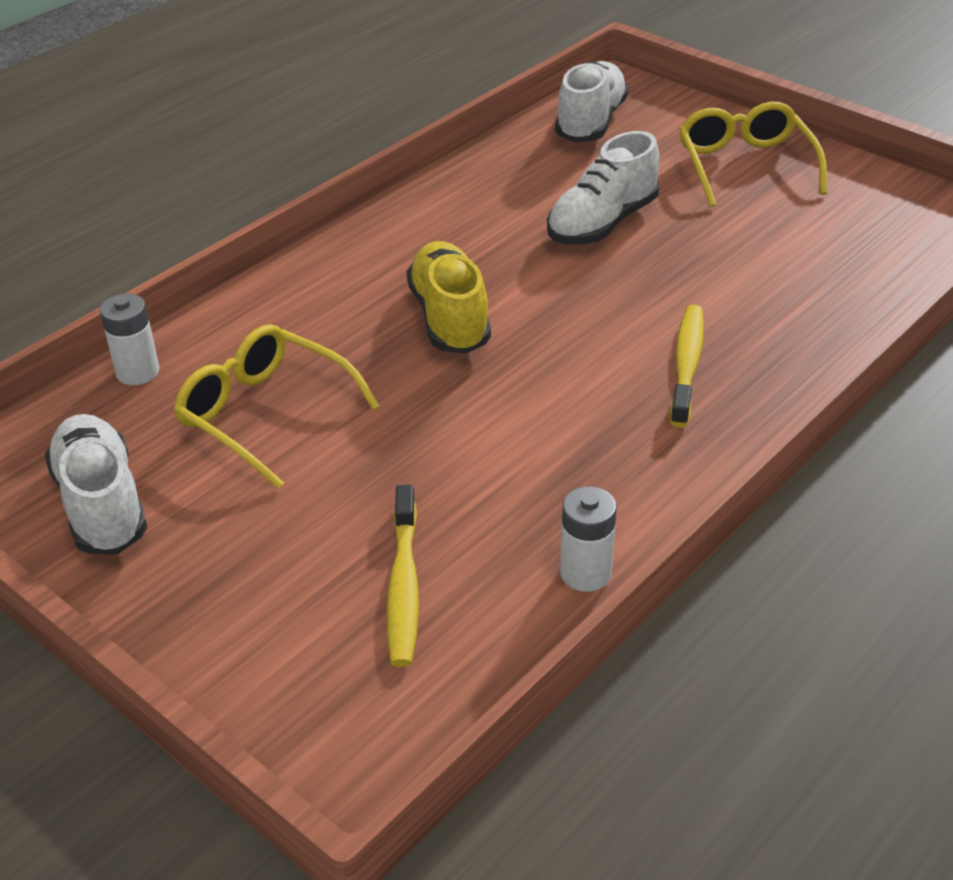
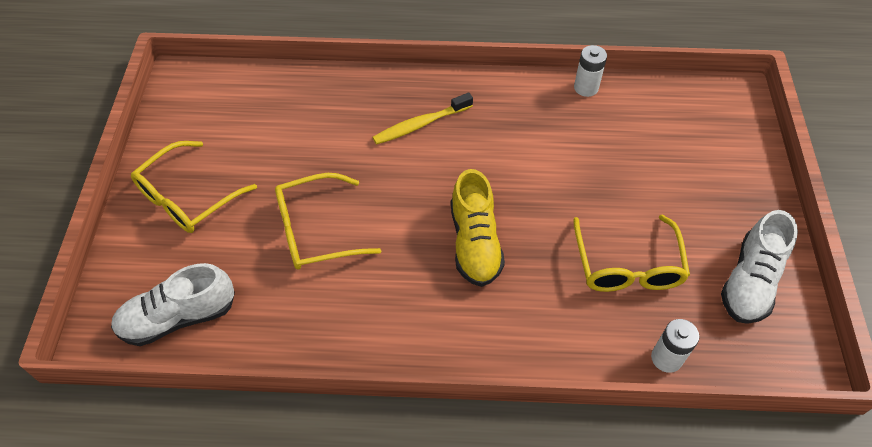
camera: 130 degrees left, 15 degrees up
yellow toothbrush [387,485,419,667] -> none
yellow shoe [407,241,491,354] -> yellow shoe turned 45 degrees counterclockwise [451,169,505,287]
white shoe [547,131,660,244] -> yellow glasses [275,173,381,269]

